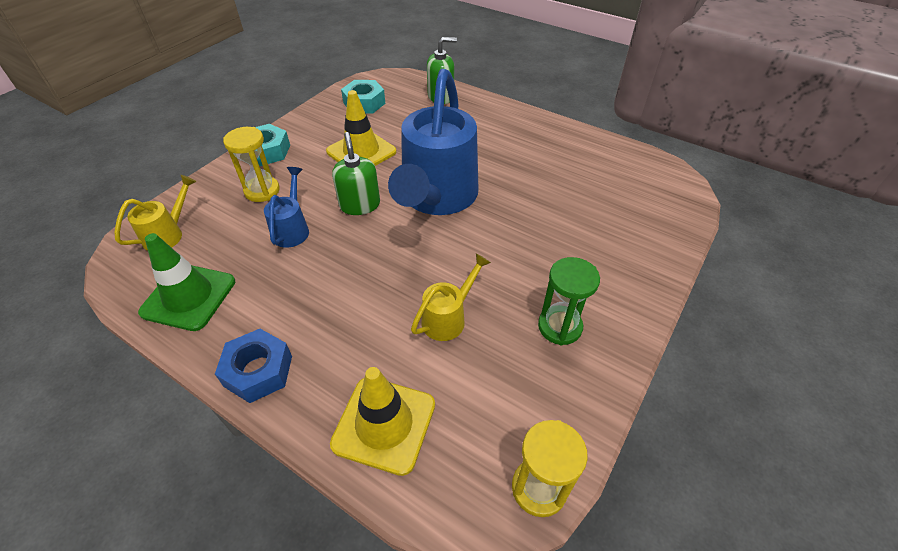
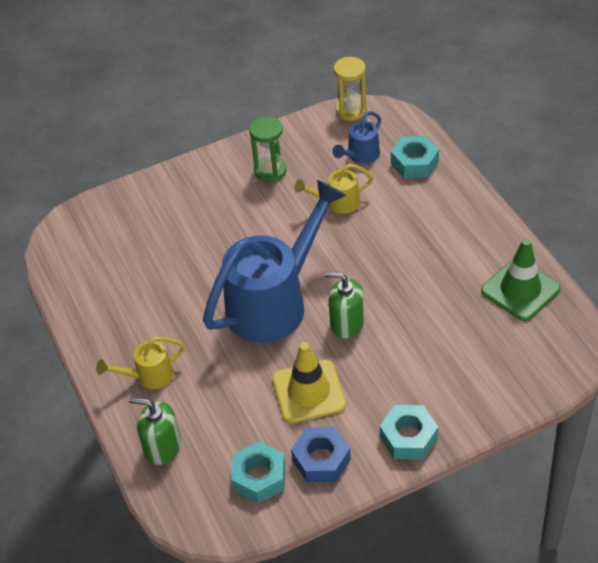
camera: 145 degrees left, 0 degrees up
yellow watering can [115,175,197,251] -> yellow watering can moved to [96,336,185,389]
blue nut [215,329,292,403] -> blue nut moved to [291,427,351,482]
yellow hourglass [223,127,280,202] -> none
blue watering can [264,167,309,248] -> blue watering can moved to [332,111,381,164]
yellow traffic cone [330,367,435,476] -> turquoise nut [391,136,439,178]
green soap dispenser [332,132,380,215] -> green soap dispenser turned 90 degrees clockwise [324,272,364,338]

